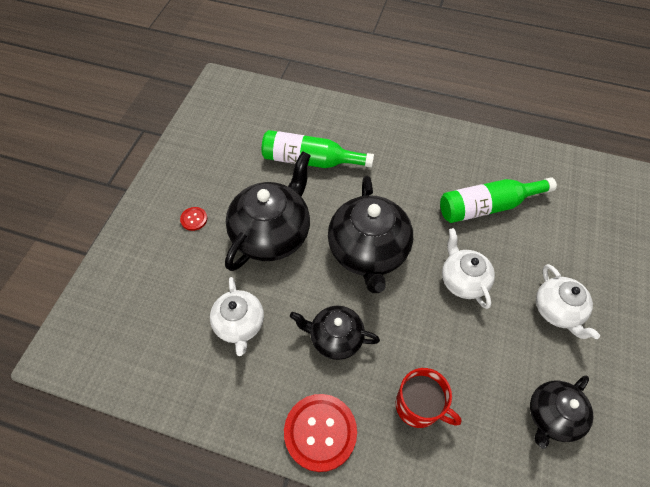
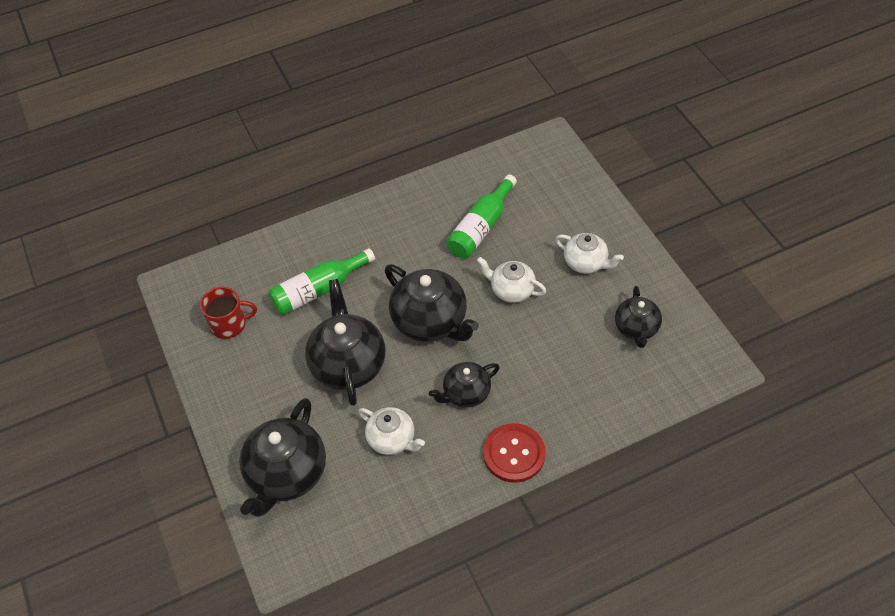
camera: 40 degrees left, 5 degrees down
red button [180,207,207,231] -> none
red mug [396,368,462,428] -> red mug moved to [200,287,257,339]
none -> black teapot [239,398,326,517]

